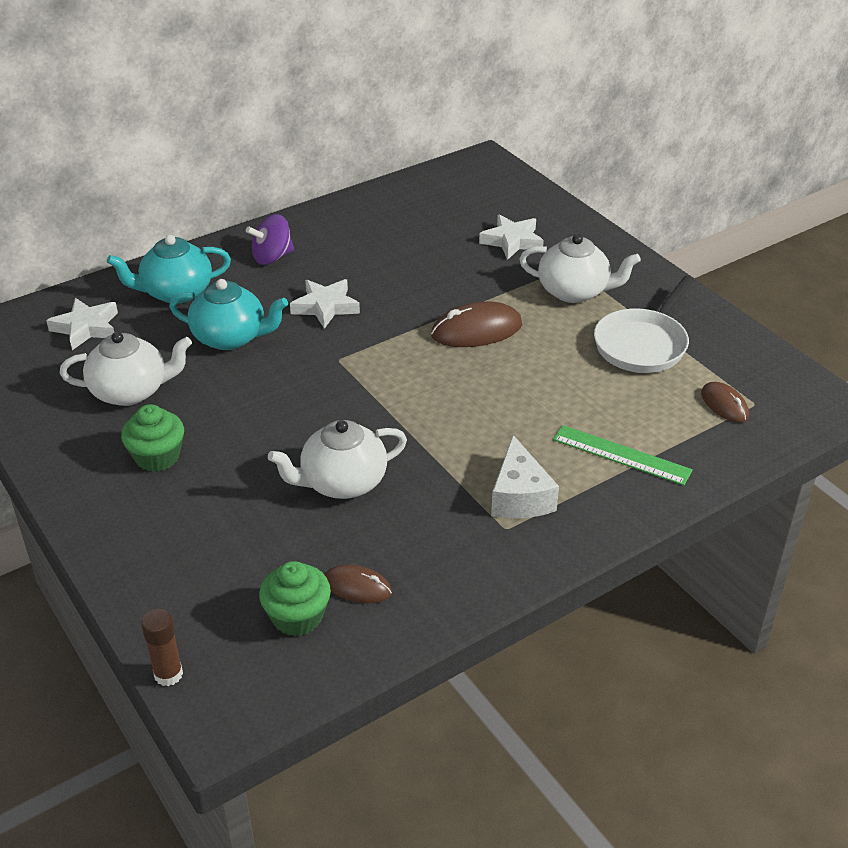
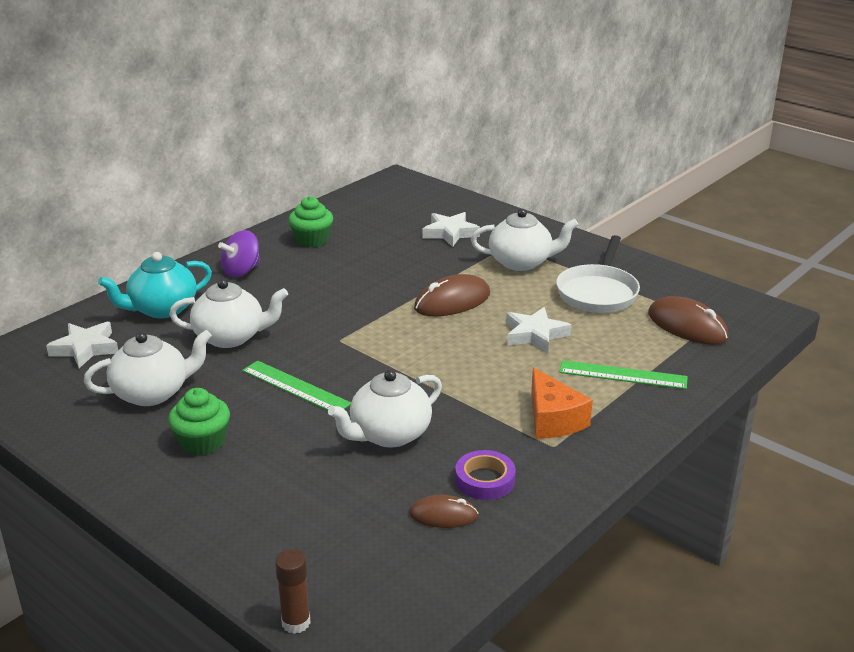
camera: 15 degrees left, 10 degrees down
turquoise teapot [169,279,288,350] -> white teapot [169,279,288,348]
green cupcake [259,561,331,636] -> green cupcake moved to [288,196,333,247]
white star [290,279,360,329] -> white star moved to [506,307,571,353]
white cheese [491,435,559,518] -> orange cheese [531,368,593,439]
brown mouse [701,382,749,423] -> brown mouse [648,296,729,345], size x1.66
none -> green ruler [242,360,351,410]
none -> purple tape [455,450,516,500]

